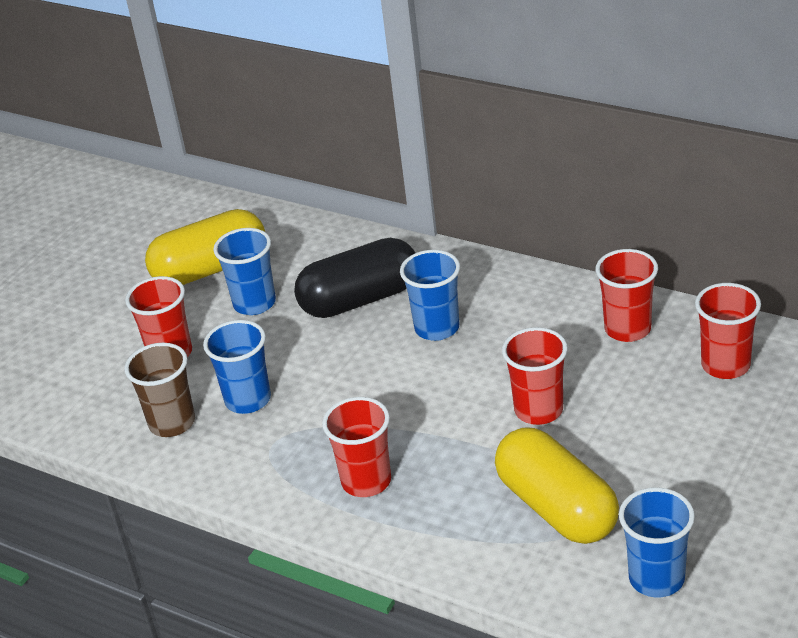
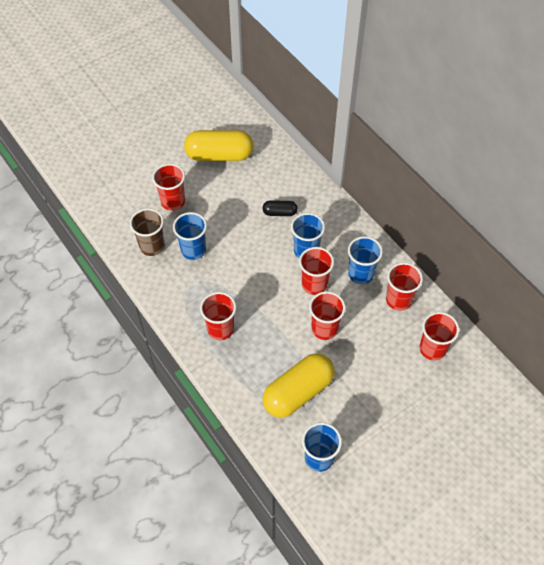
camera: 20 degrees right, 20 degrees up
blue cup [213,228,276,315] -> blue cup moved to [348,236,383,284]
black capsule [294,238,415,318] -> black capsule [263,200,298,216], size x0.49
yellow capsule [495,427,619,544] -> yellow capsule turned 60 degrees clockwise [263,353,335,418]
none -> red cup [299,247,334,295]

